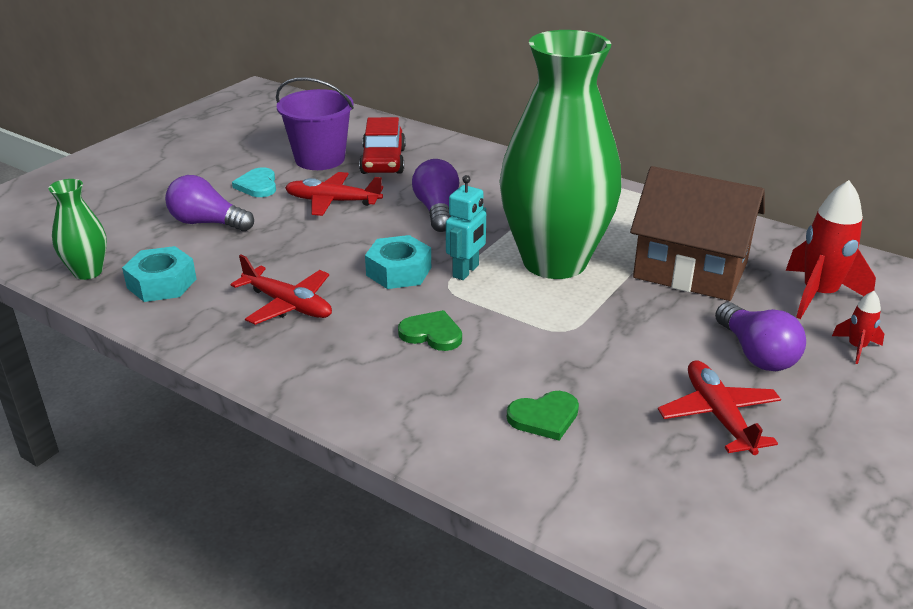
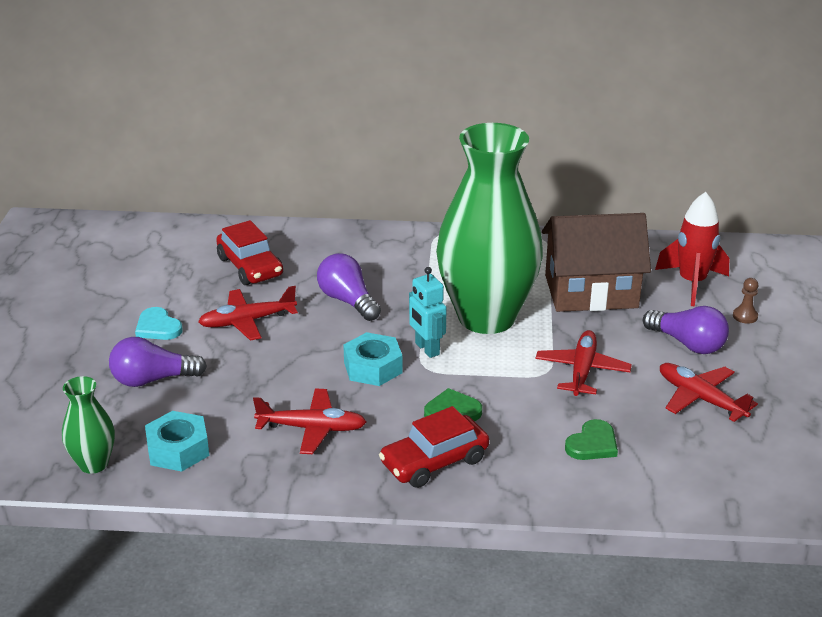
camera: 30 degrees left, 0 degrees up
purple bucket [276,77,354,170] -> none
turquoise robot [446,175,486,280] -> turquoise robot turned 150 degrees clockwise [409,267,447,358]
red rocket [832,291,884,364] -> brown pawn [733,278,758,324]
none -> red car [379,406,489,488]
none -> red plane [536,330,632,396]

